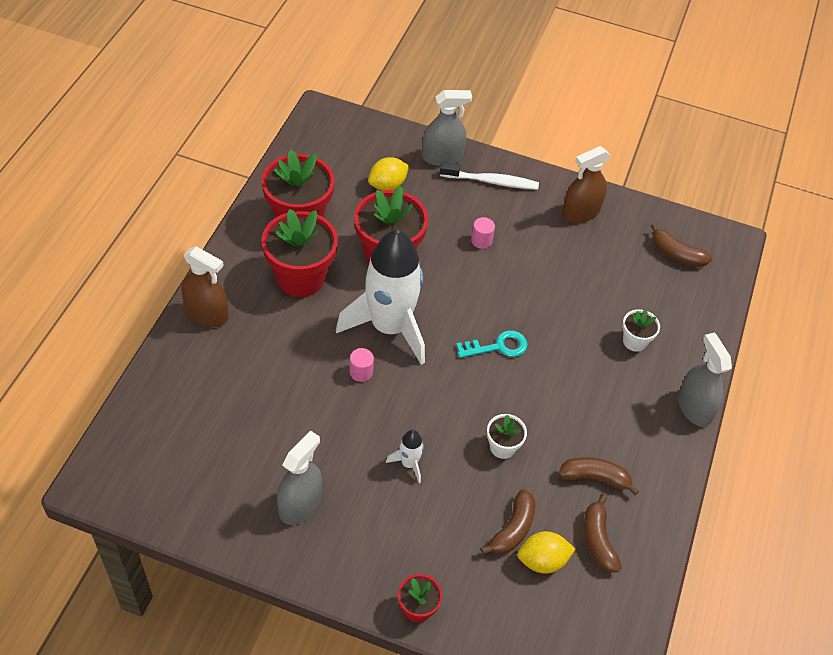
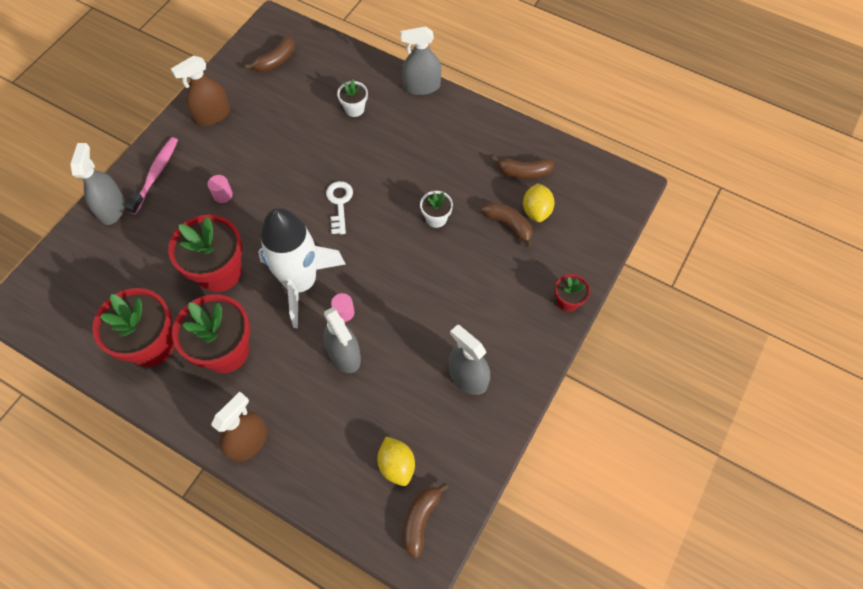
camera: 75 degrees left, 10 degrees up
yellow lemon [368,157,409,191] -> yellow lemon moved to [377,437,415,486]
white rocket [386,430,424,483] -> none
white toothbrush [440,162,539,190] -> pink toothbrush [125,137,178,215]
turquoise key [456,330,528,358] -> white key [326,181,353,234]
brown banana [558,457,639,495] -> brown banana moved to [403,483,448,558]
brown spray bottle [562,146,611,223] -> brown spray bottle turned 75 degrees clockwise [171,56,230,126]
none -> grey spray bottle [323,307,361,373]

